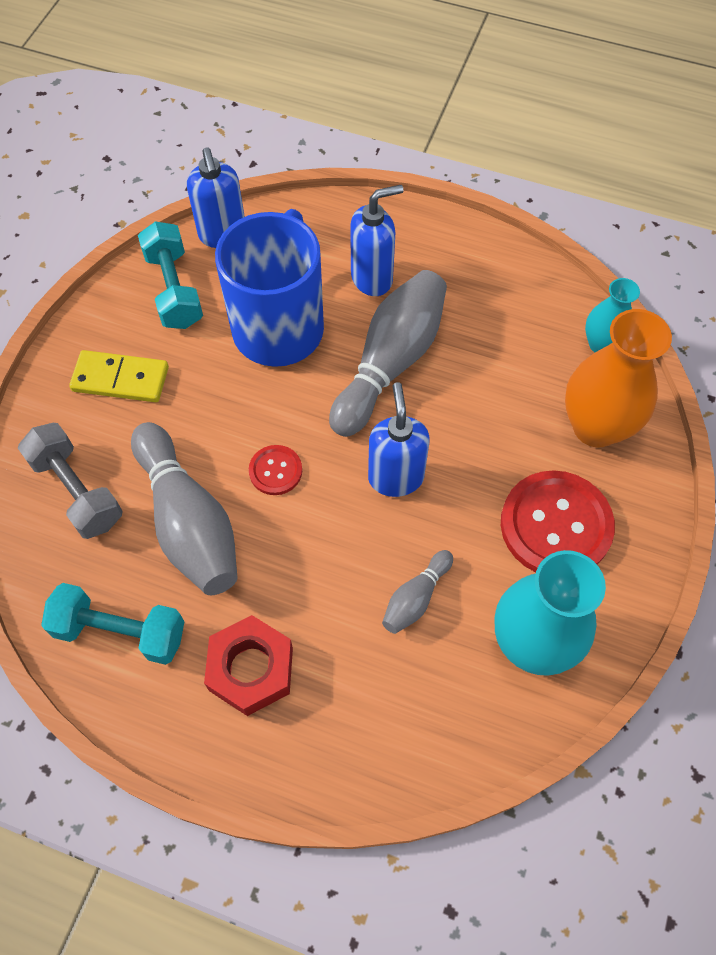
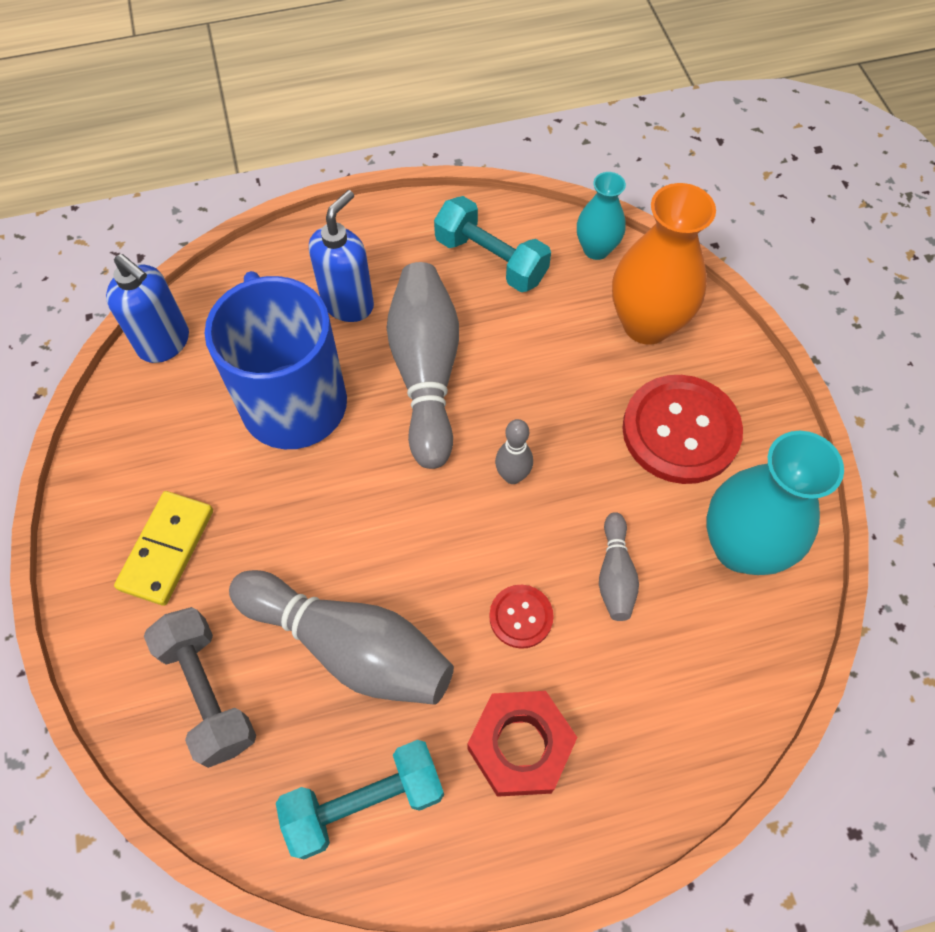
camera: 35 degrees left, 0 degrees up
grey dumbbell [18,423,123,539] -> grey dumbbell turned 45 degrees clockwise [144,607,256,768]
yellow domino [69,350,169,402] -> yellow domino turned 45 degrees counterclockwise [114,491,213,606]
turquoise dumbbell [138,221,203,329] -> turquoise dumbbell moved to [434,196,551,292]
red button [249,445,302,495] -> red button moved to [489,585,554,649]
blue soap dispenser [368,382,430,497] -> grey bowling pin [495,419,533,484]

